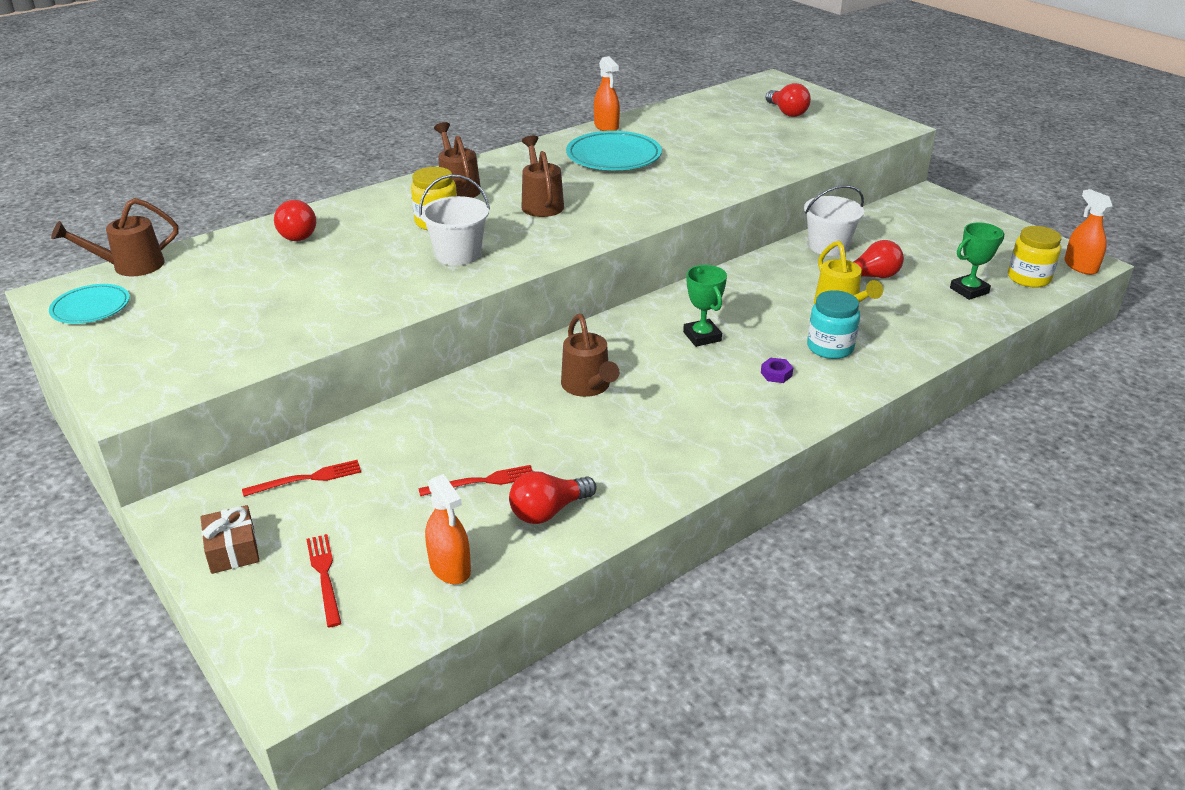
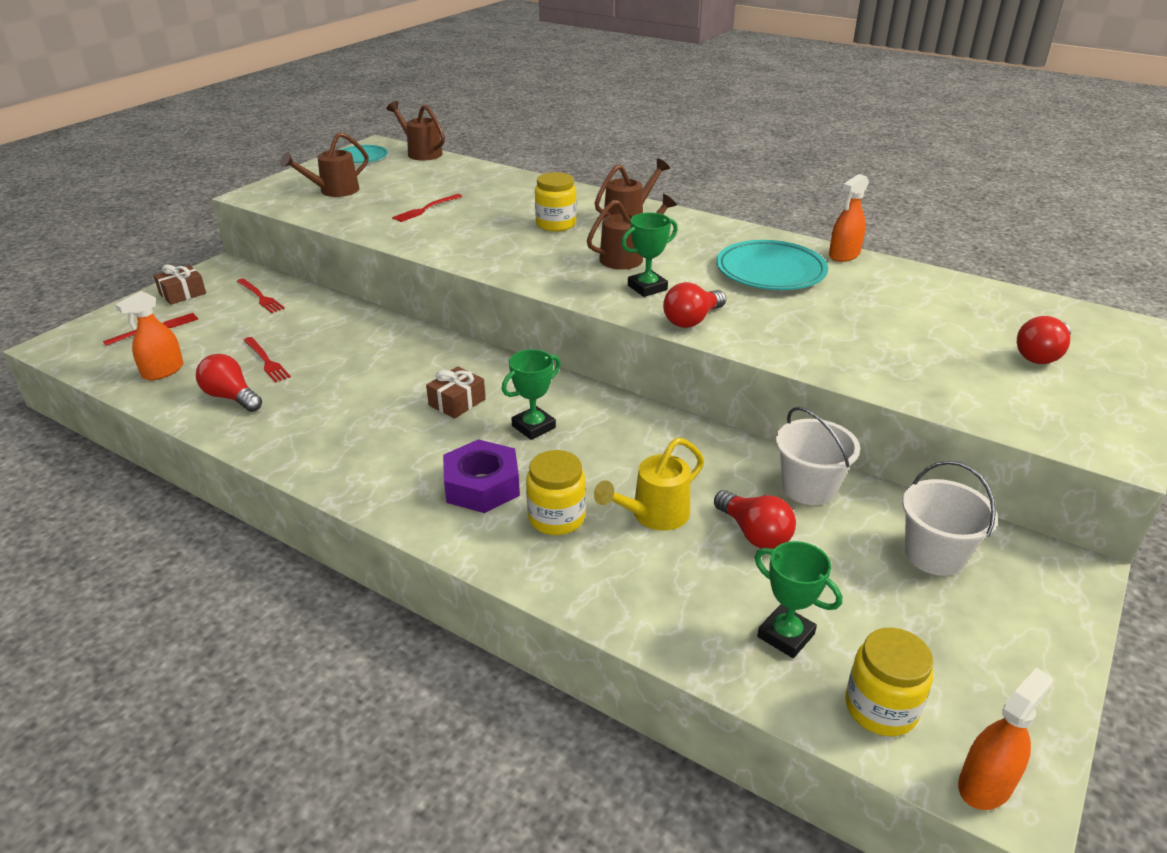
camera: 70 degrees right, 0 degrees up
red light bulb [274,200,316,241] -> red light bulb moved to [663,282,726,328]
white bucket [419,174,490,266] -> white bucket moved to [902,461,998,576]
brown watering can [561,314,620,397] -> brown watering can moved to [280,132,369,197]
purple nut [761,358,793,383] -> purple nut [443,439,520,513], size x2.33
turquoise jar [807,290,860,359] -> yellow jar [526,450,586,535]
none -> red fork [392,194,462,222]
none -> brown gift [426,366,486,419]
none -> green trophy [621,213,678,297]

